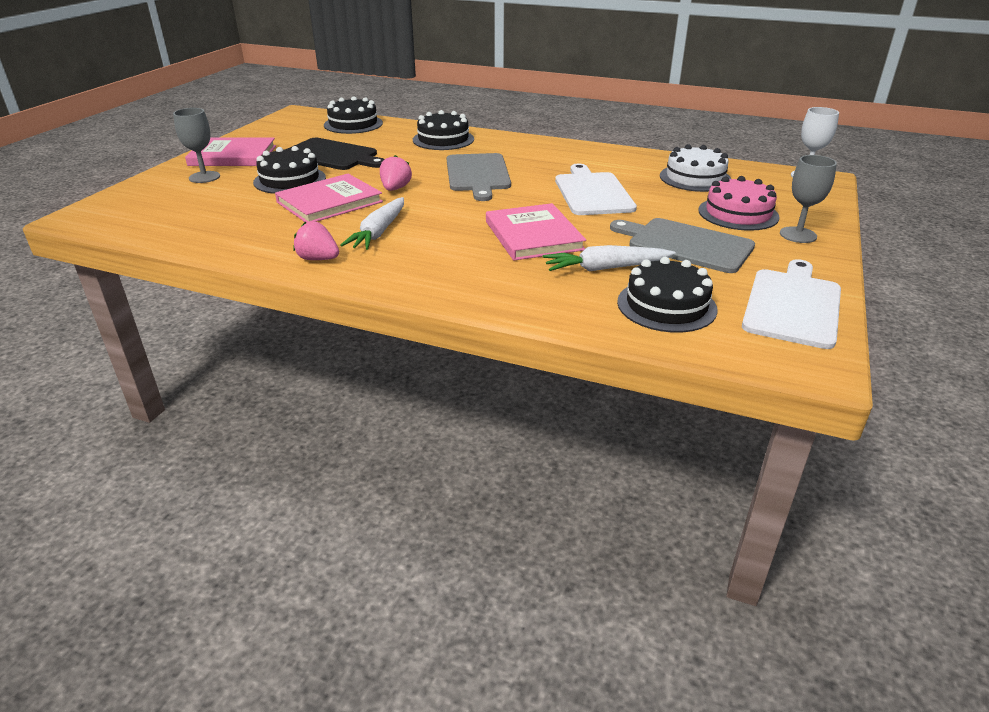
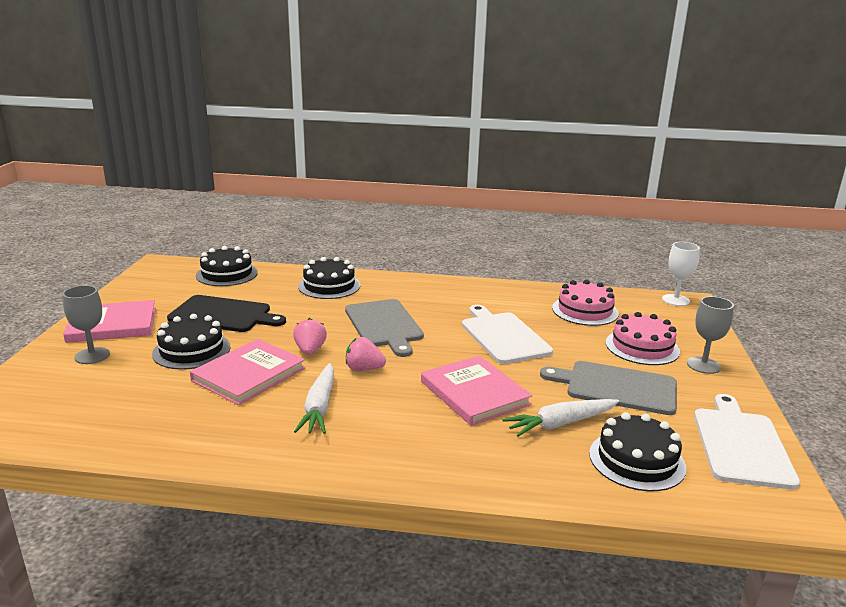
camera: 15 degrees left, 10 degrees down
pink strawberry [293,221,339,260] -> pink strawberry moved to [346,337,386,371]
white cake [660,144,731,192] -> pink cake [552,280,619,326]

